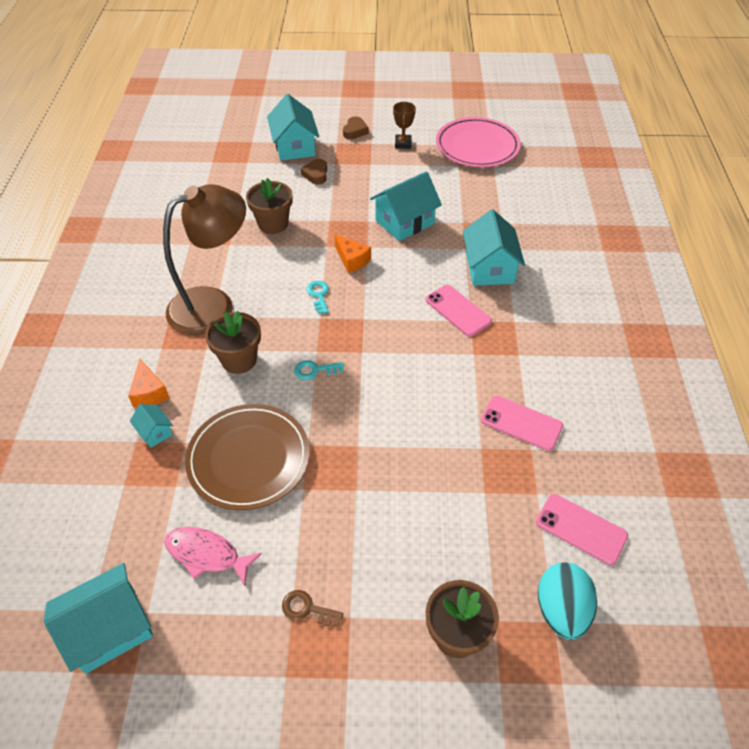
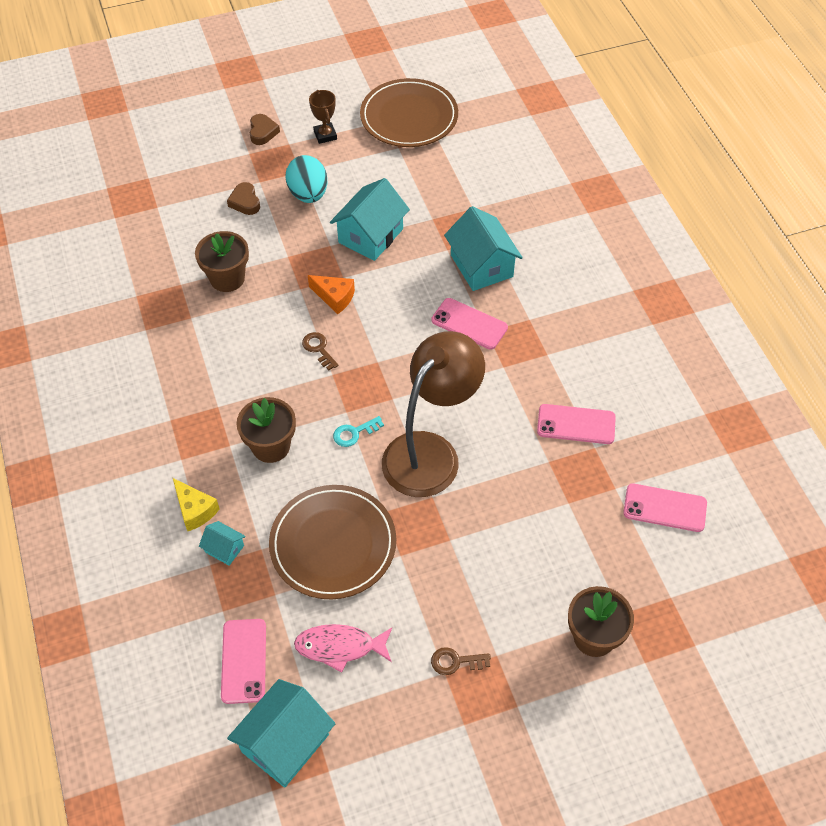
camera: 20 degrees left, 5 degrees up
orange cheese [128,359,169,408] -> yellow cheese [173,478,220,531]
brown lamp [163,184,246,335] -> brown lamp moved to [382,331,485,497]
turquoise house [267,94,319,161] -> none
turquoise key [307,281,329,314] -> brown key [302,332,339,370]
pink plate [436,117,521,167] -> brown plate [360,78,458,147]
turquoise egg [538,563,597,640] -> turquoise egg moved to [285,155,327,203]
none -> pink phone [221,619,266,704]

